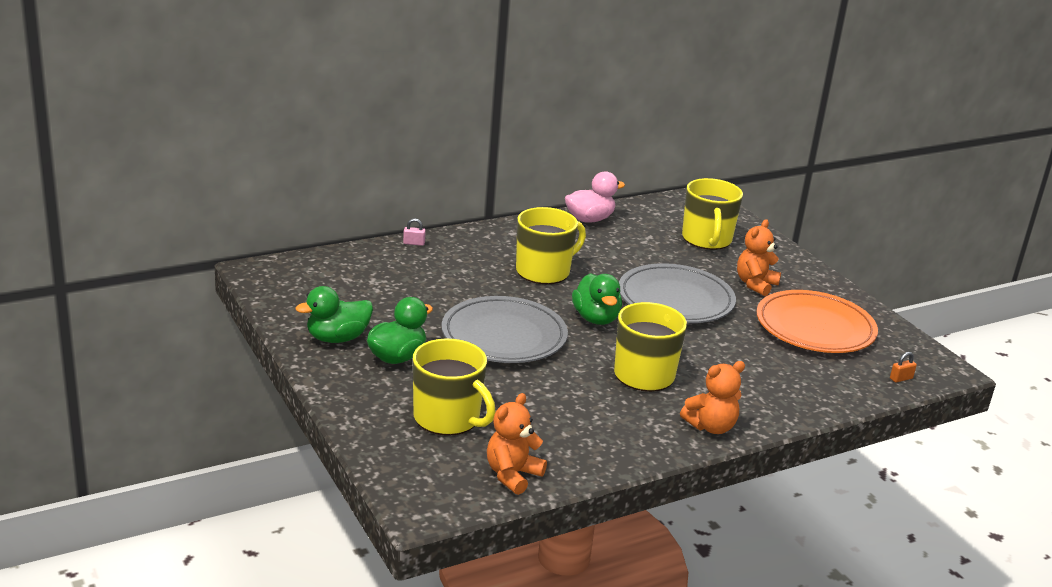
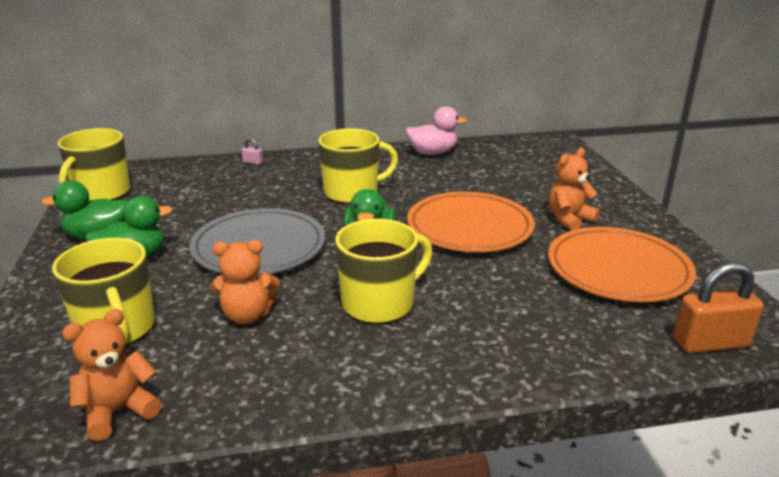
camera: 20 degrees right, 0 degrees up
grey plate [619,263,736,323] -> orange plate [407,192,535,252]
orange teddy bear [680,361,745,434] -> orange teddy bear moved to [211,240,280,324]
yellow mug [682,178,743,250] -> yellow mug moved to [57,128,130,200]
orange padlock [890,352,917,383] -> orange padlock [673,262,764,353], size x2.30

